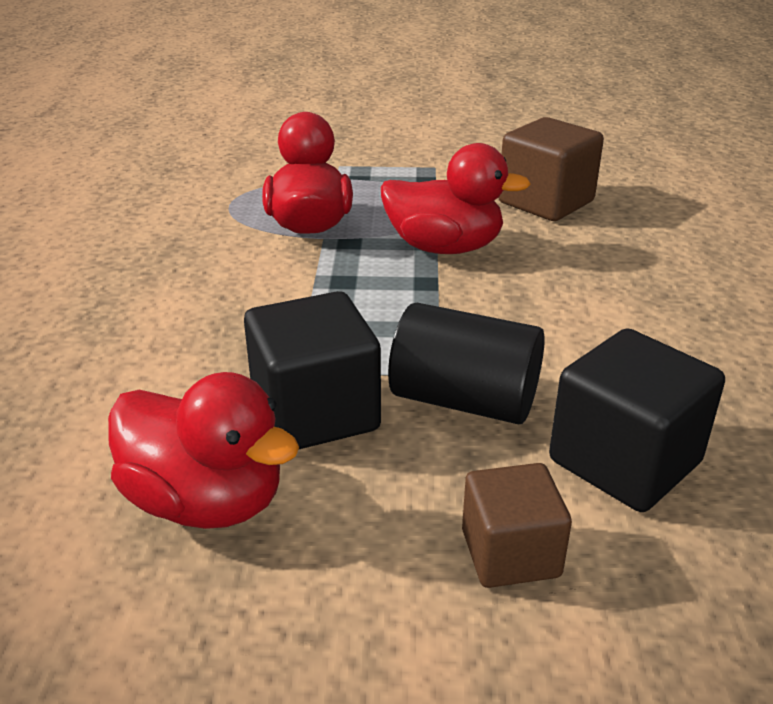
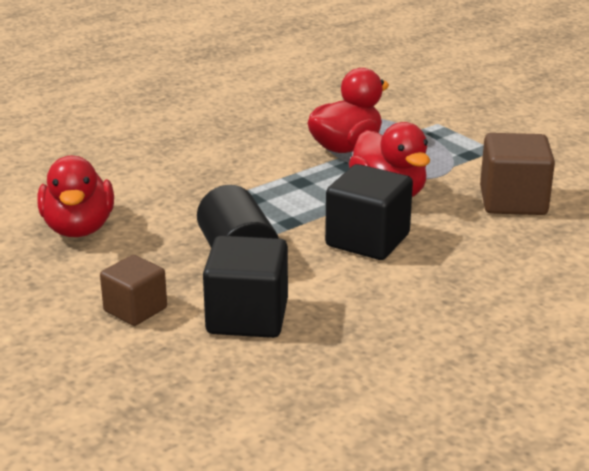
camera: 50 degrees right, 5 degrees down
black cube [244,291,381,449] -> black cube moved to [325,164,413,260]

